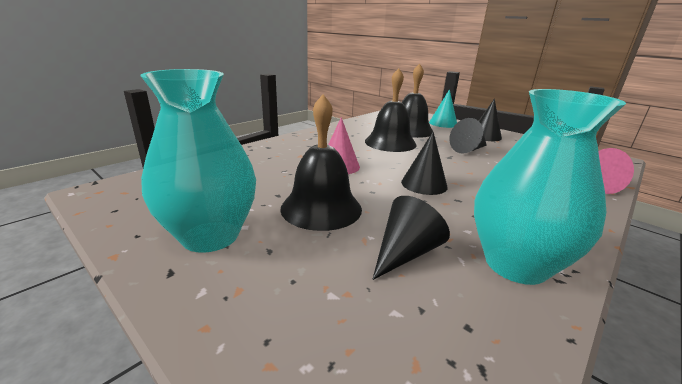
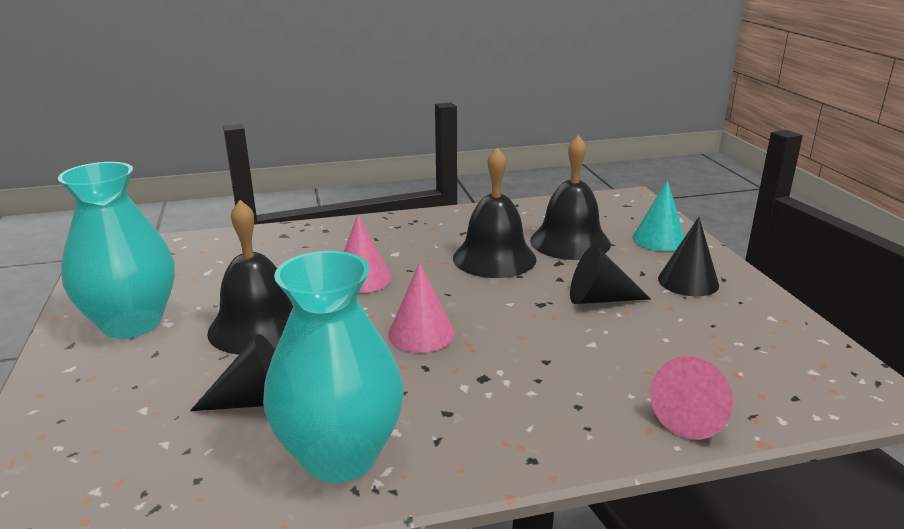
camera: 35 degrees right, 0 degrees up
black cone [401,132,448,195] -> pink cone [388,262,455,352]

